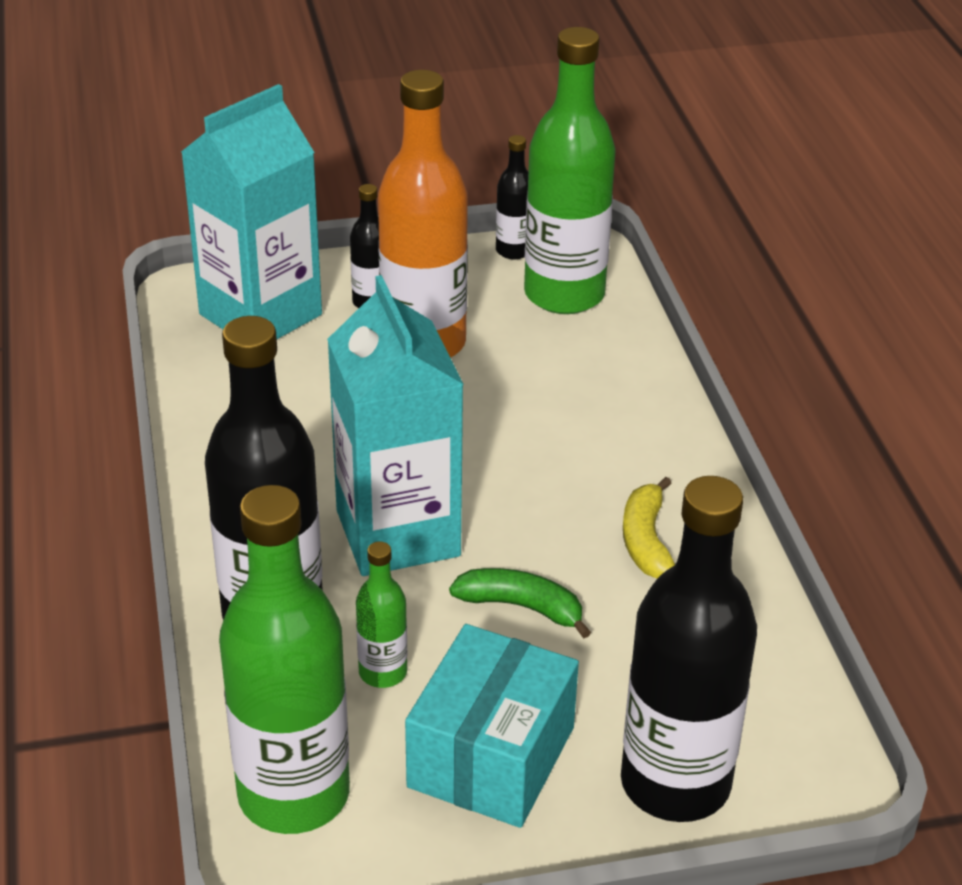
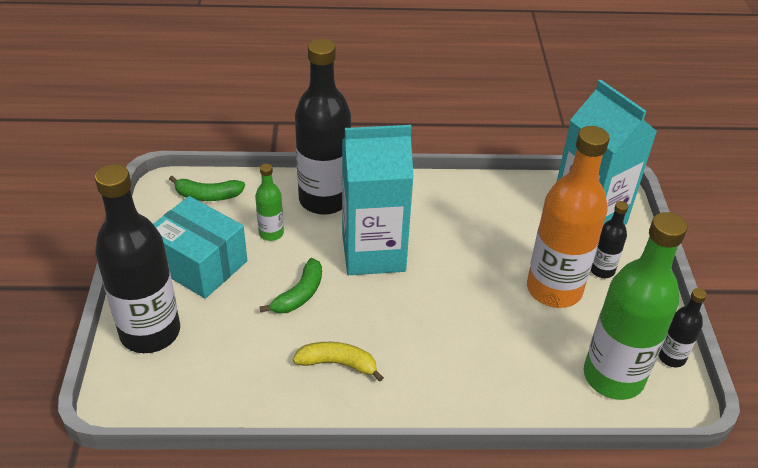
camera: 100 degrees right, 5 degrees up
green bottle [219,485,350,834] -> green banana [169,176,245,201]

